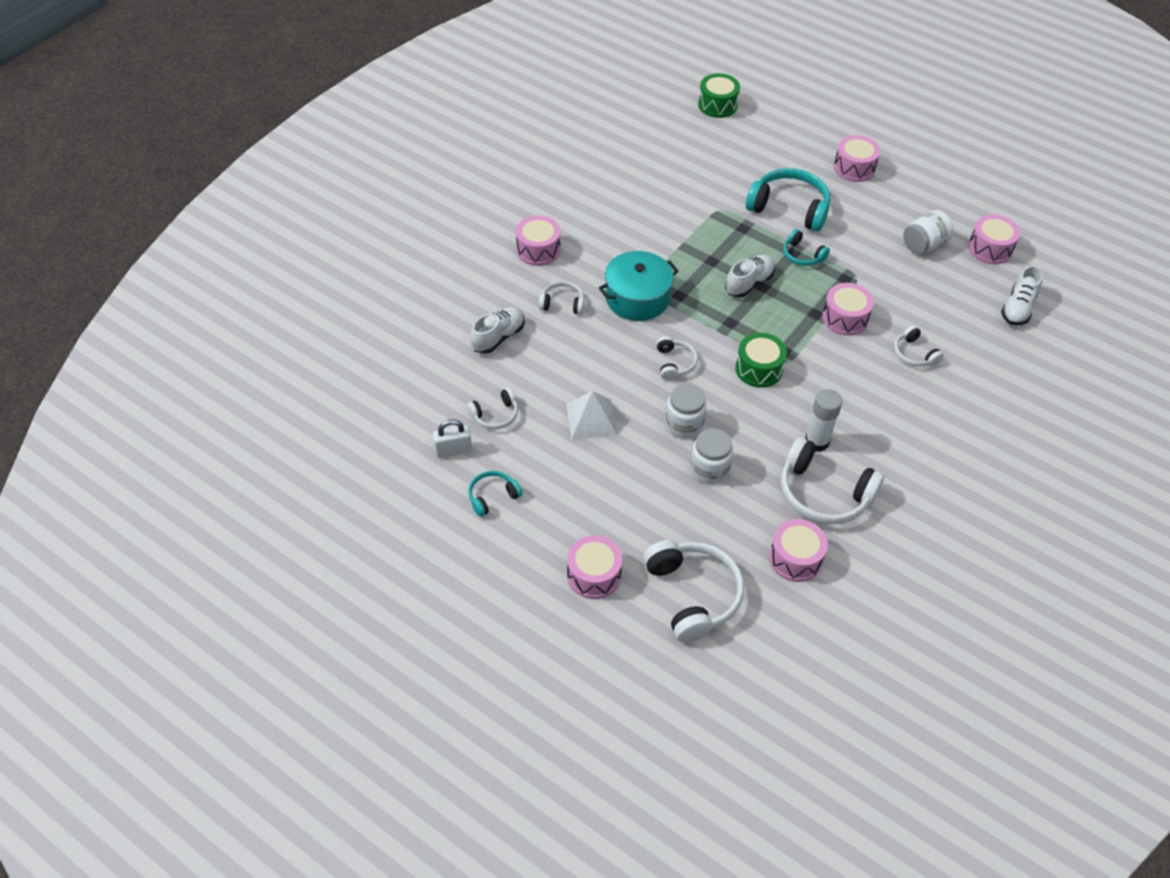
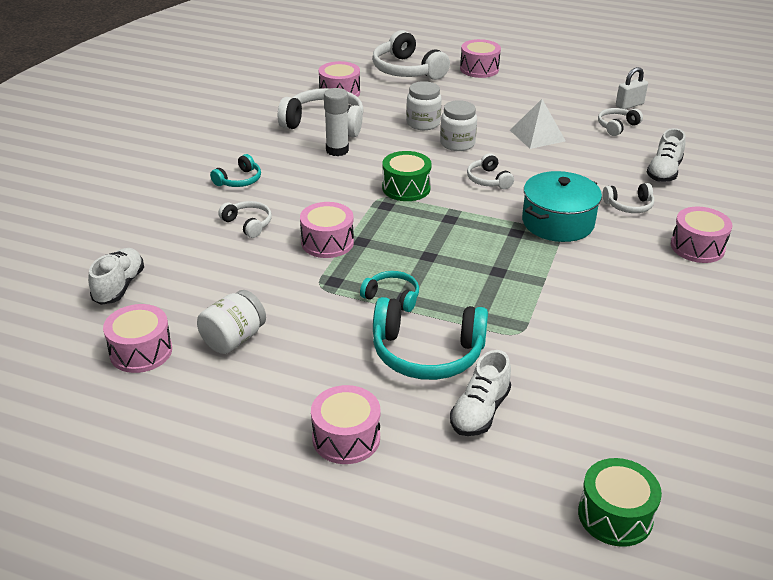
camera: 165 degrees right, 15 degrees down
turquoise headphones [468,471,523,517] -> turquoise headphones moved to [210,154,261,187]
white shoe [725,255,775,297] -> white shoe moved to [450,350,511,436]

